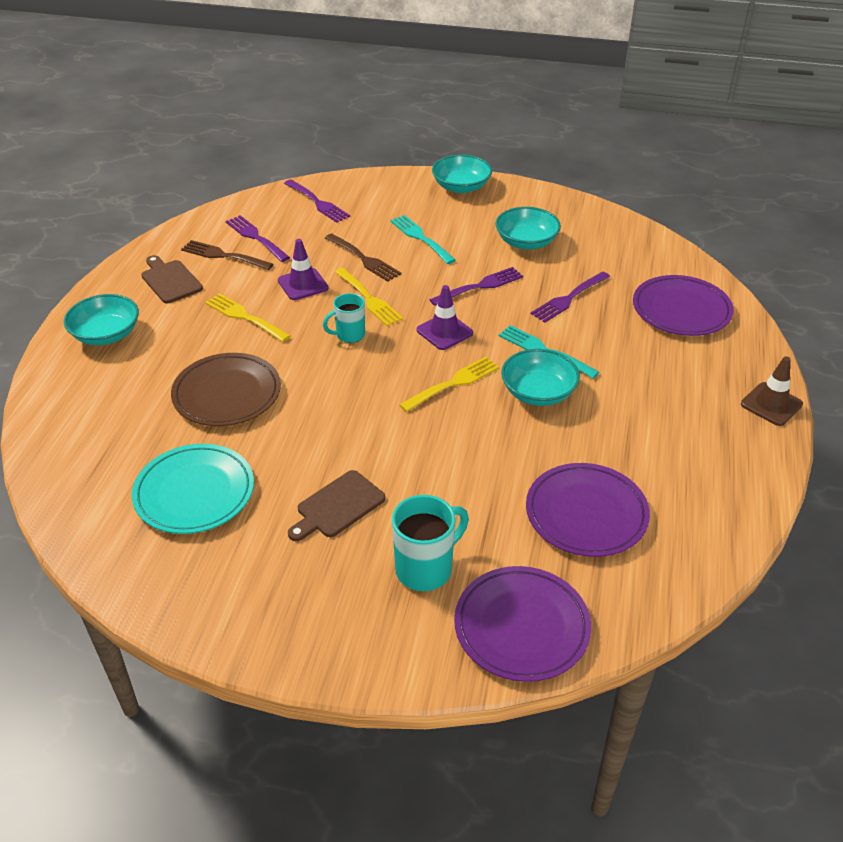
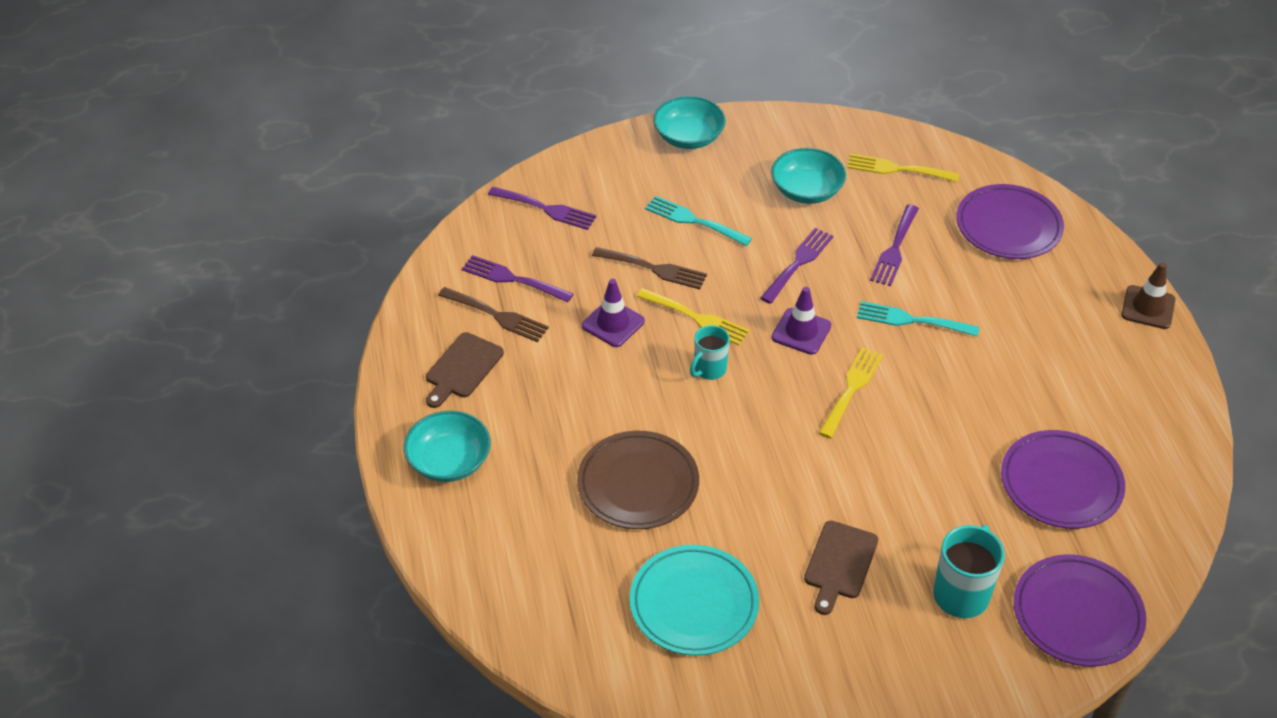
camera: 25 degrees left, 5 degrees up
brown cutting board [141,255,203,303] -> brown cutting board turned 90 degrees counterclockwise [426,332,504,408]
brown fork [181,240,273,270] -> brown fork turned 150 degrees counterclockwise [438,287,549,342]
yellow fork [205,293,290,342] -> yellow fork moved to [847,154,959,182]
turquoise bowl [501,349,580,406] -> none

